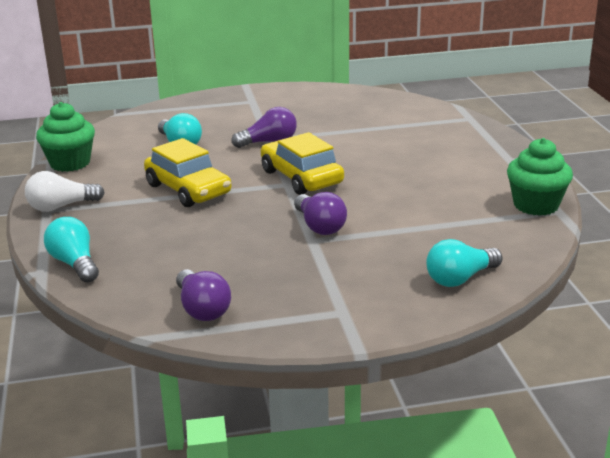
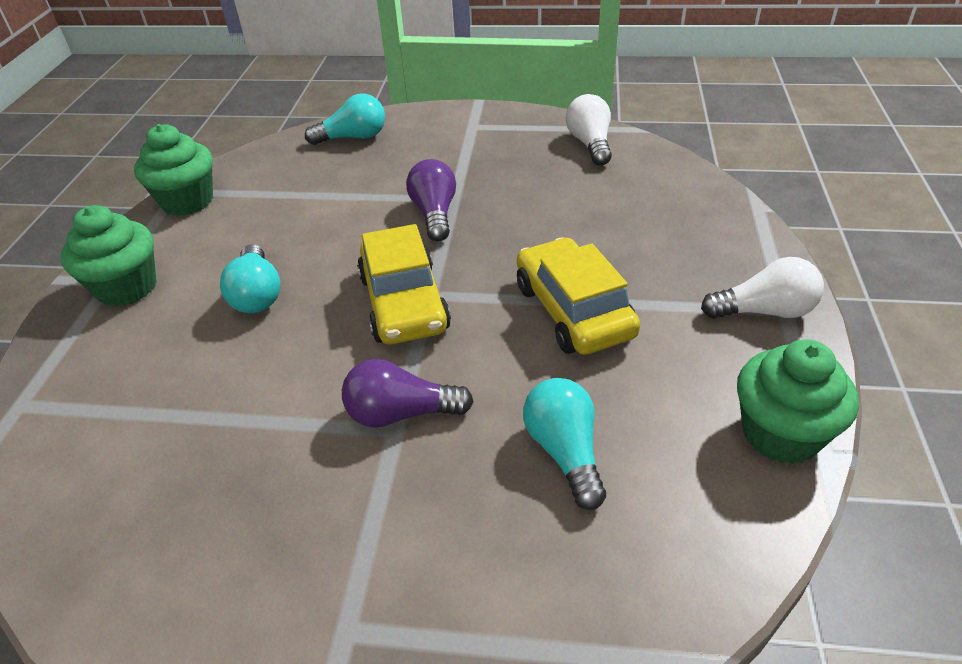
camera: 160 degrees left, 15 degrees up
turquoise light bulb [44,217,99,283] -> turquoise light bulb moved to [220,244,280,313]
purple light bulb [176,269,231,321] -> white light bulb [566,94,612,166]
none -> green cupcake [61,205,157,307]

